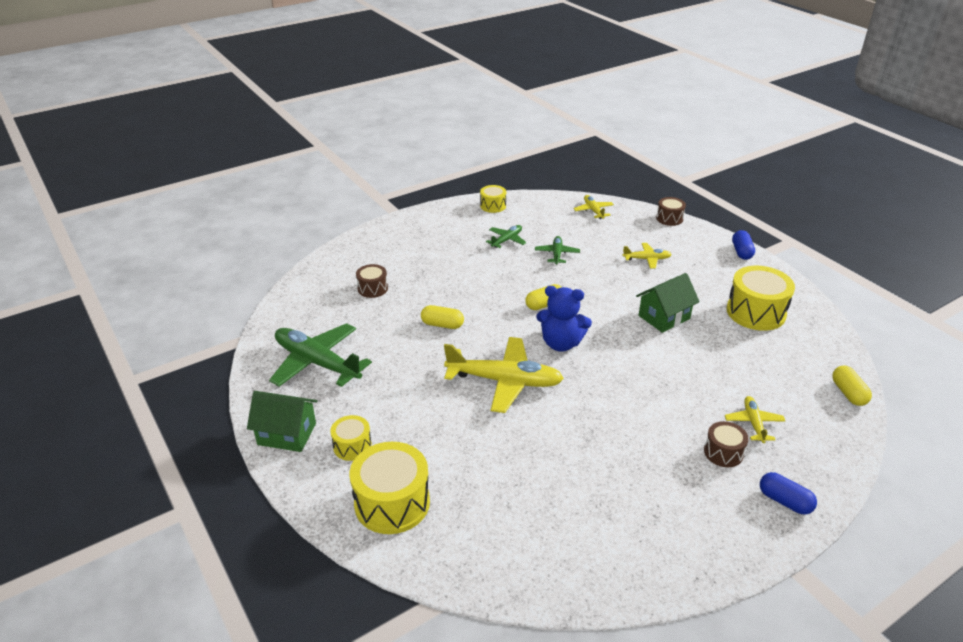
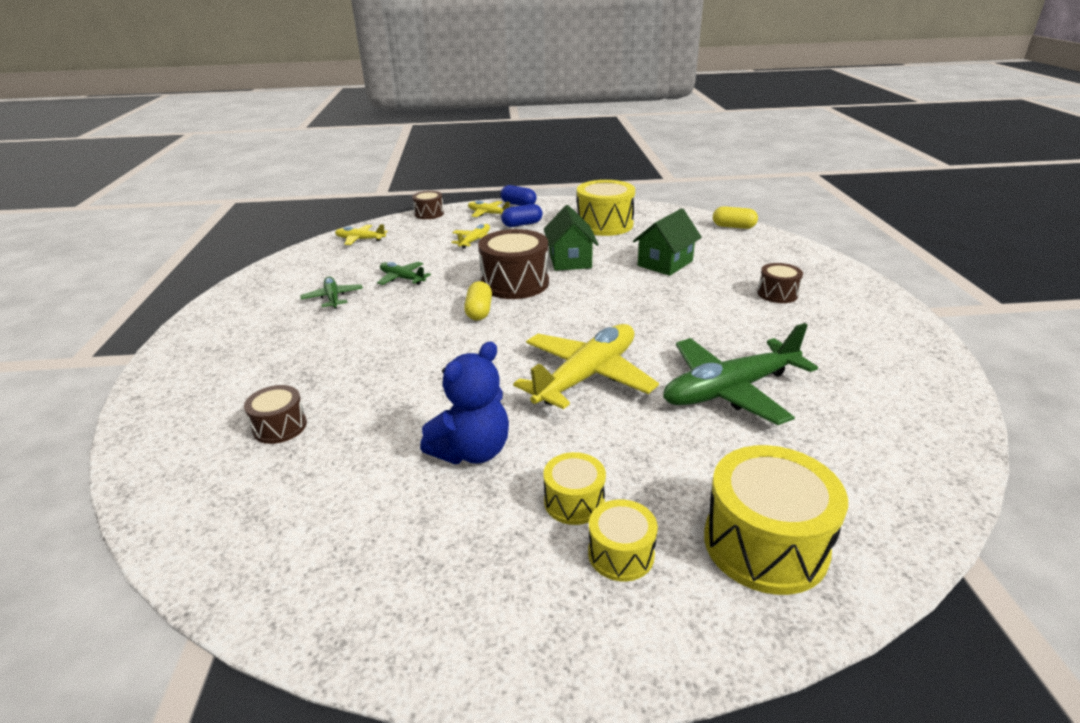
camera: 60 degrees left, 5 degrees down
green house [247,391,318,452] -> green house moved to [633,208,702,276]
green plane [269,323,372,387] -> green plane moved to [663,323,818,425]
yellow capsule [421,305,464,329] -> none
yellow drum [480,185,506,213] -> yellow drum moved to [543,452,606,525]
blue teddy bear [536,286,592,352] -> blue teddy bear moved to [420,342,509,464]
yellow plane [725,396,785,443] -> yellow plane moved to [468,200,510,217]
blue capsule [760,472,817,515] -> blue capsule moved to [501,204,543,227]
none -> brown drum [478,229,549,299]

